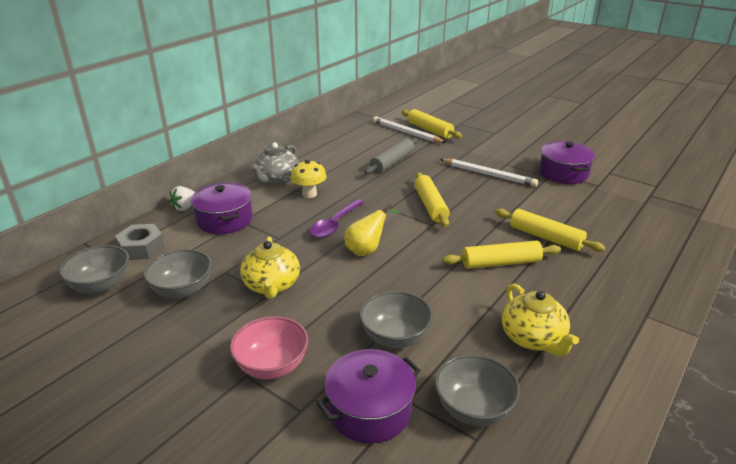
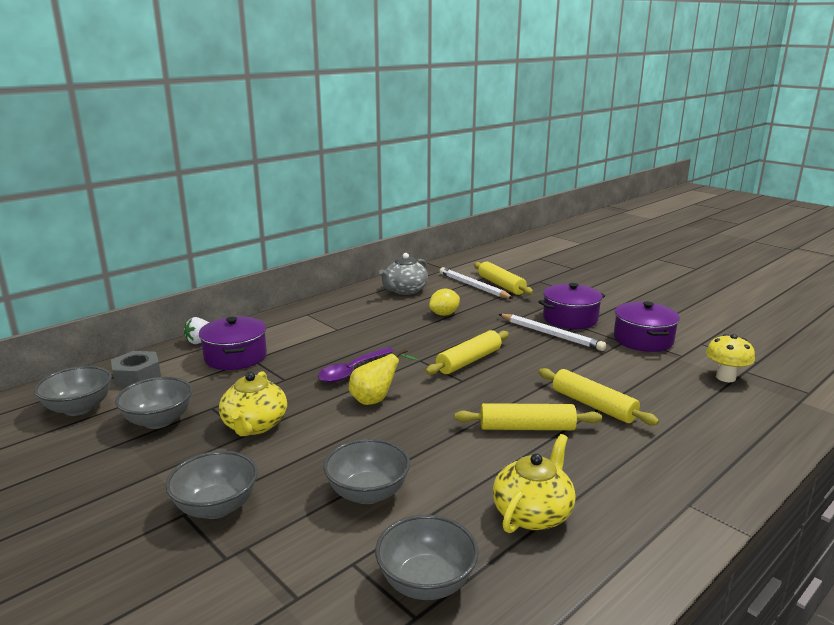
camera: 10 degrees right, 10 degrees down
pink bowl [230,316,308,379] -> grey bowl [165,451,258,519]
grey teapot [250,142,299,185] -> grey teapot moved to [379,253,428,295]
yellow mushroom [290,160,327,198] -> yellow mushroom moved to [706,334,755,382]
purple pot [317,349,421,444] -> purple pot moved to [538,283,605,329]
grey rolling pin [365,138,418,174] -> yellow lemon [429,289,460,316]
yellow rolling pin [414,172,450,227] -> yellow rolling pin turned 45 degrees clockwise [425,330,509,375]
yellow teapot [502,284,579,356] -> yellow teapot turned 135 degrees counterclockwise [493,434,576,533]

